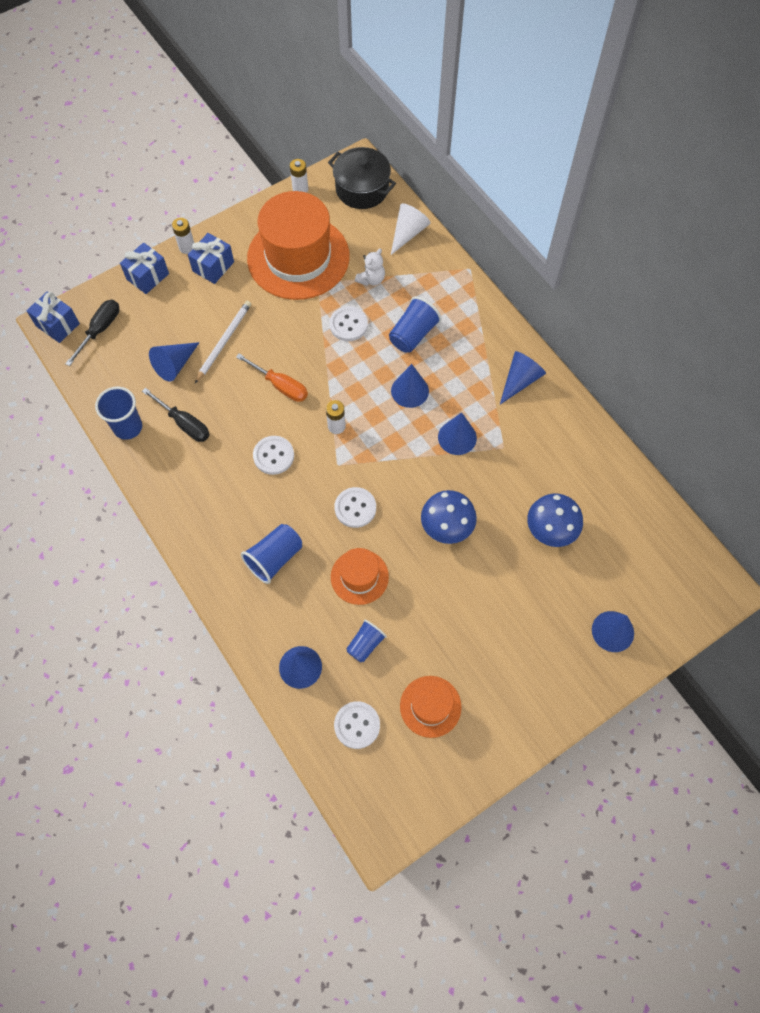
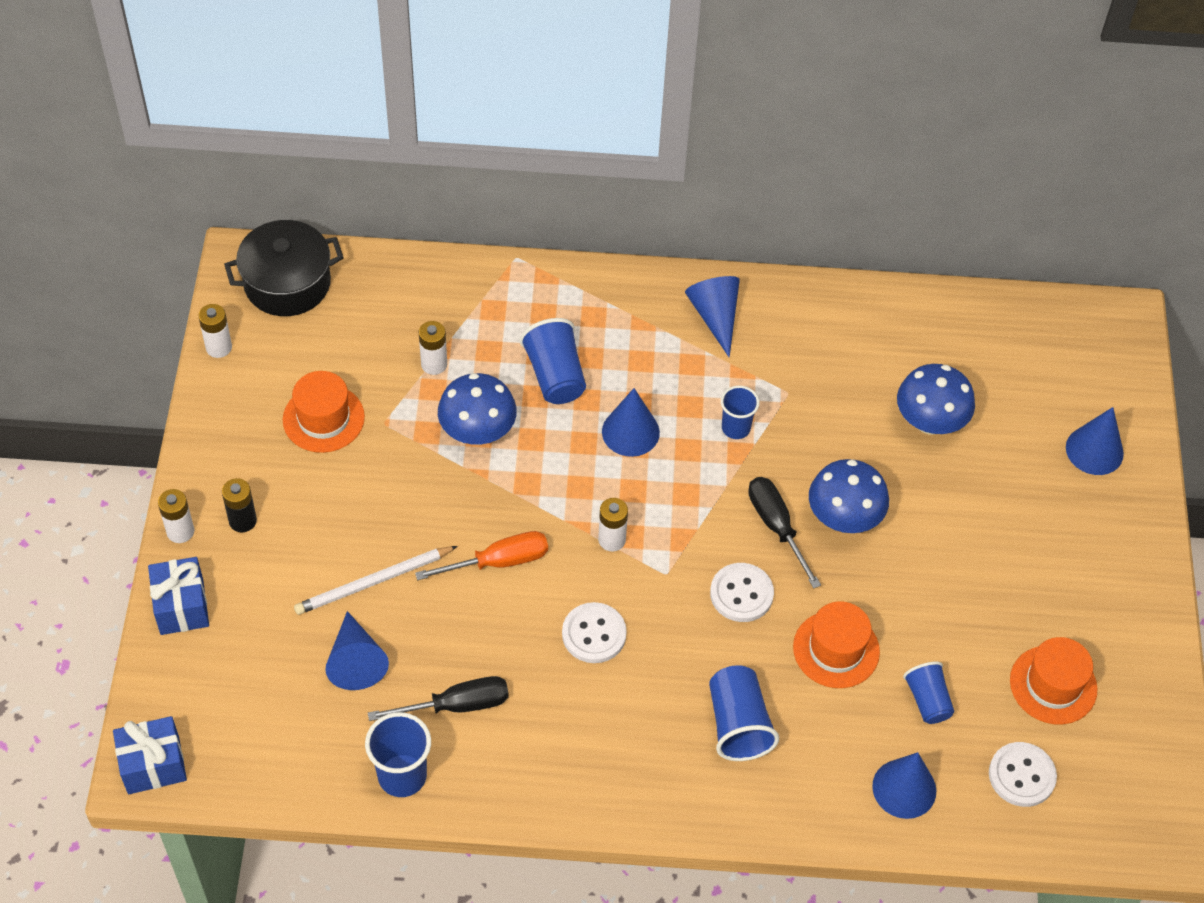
camera: 55 degrees left, 10 degrees down
black screwdriver [65,300,119,366] -> black screwdriver moved to [748,477,821,588]
blue gift [188,233,234,284] -> black battery [222,478,257,532]
white pencil [195,301,251,383] -> white pencil turned 90 degrees counterclockwise [294,546,457,615]
orange hat [247,191,350,300] -> orange hat [283,371,365,453], size x0.49
white button [329,306,368,341] -> blue mushroom [438,373,517,445]
white teddy bear [355,249,385,286] -> white battery [419,321,447,375]
white cone [391,203,431,255] -> none
blue cone [438,412,477,455] -> blue cup [721,386,759,439]

